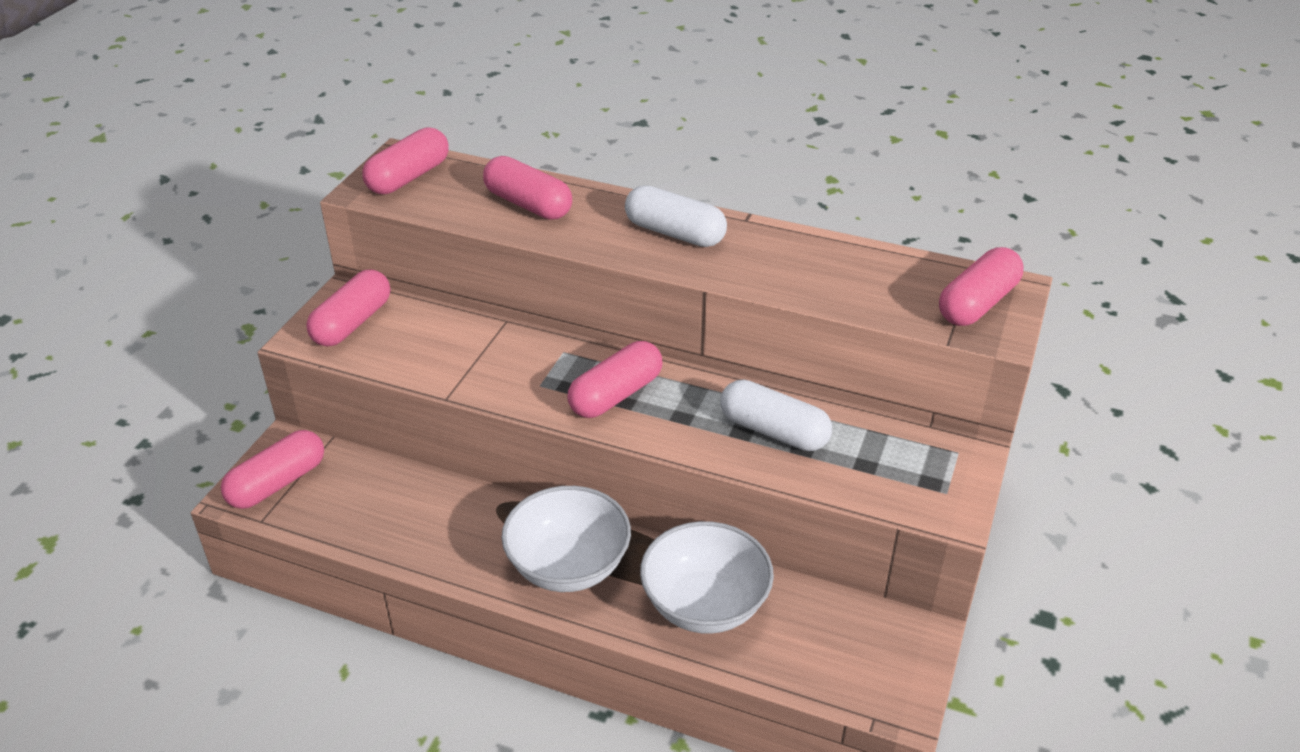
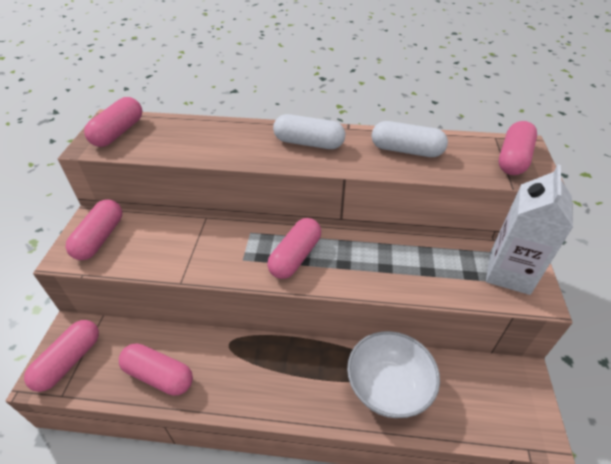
camera: 15 degrees left, 5 degrees up
pink capsule [483,156,572,220] -> pink capsule moved to [119,343,193,396]
white bowl [501,486,631,592] -> none
white capsule [720,379,832,451] -> white capsule moved to [372,121,448,157]
none -> white carton [486,164,573,295]

